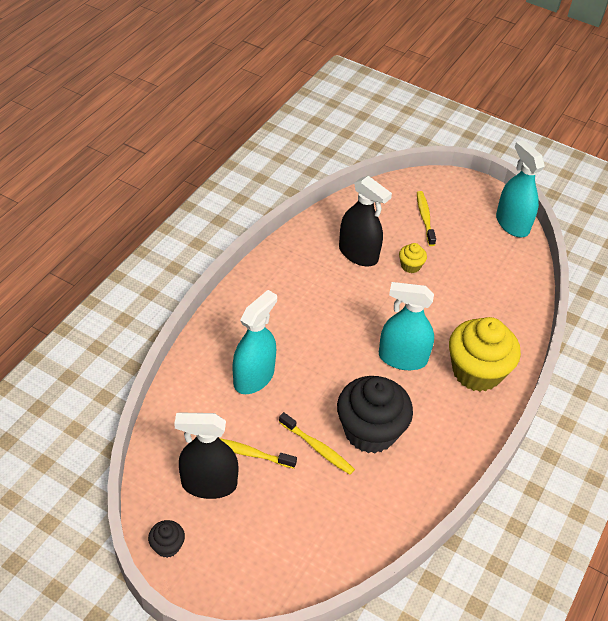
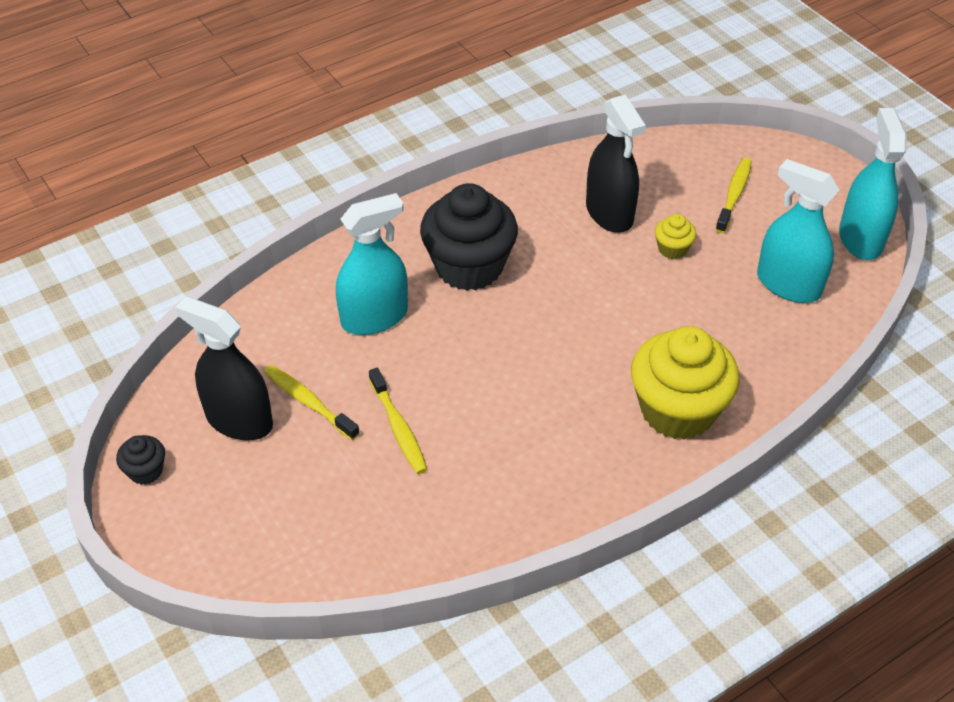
camera: 30 degrees right, 0 degrees up
black cupcake [337,376,413,453] -> black cupcake moved to [420,183,518,291]
turquoise spray bottle [379,282,434,370] -> turquoise spray bottle moved to [757,159,839,303]

